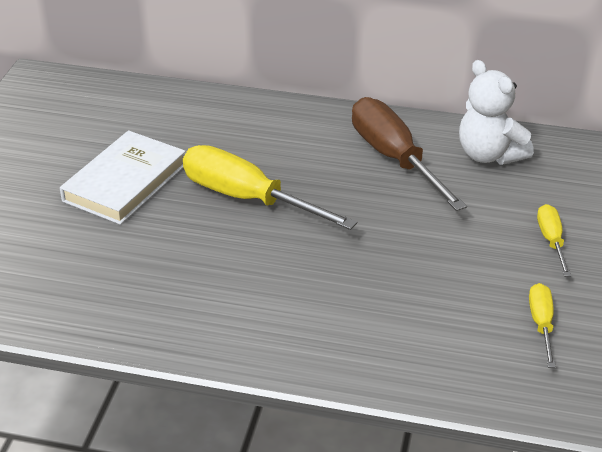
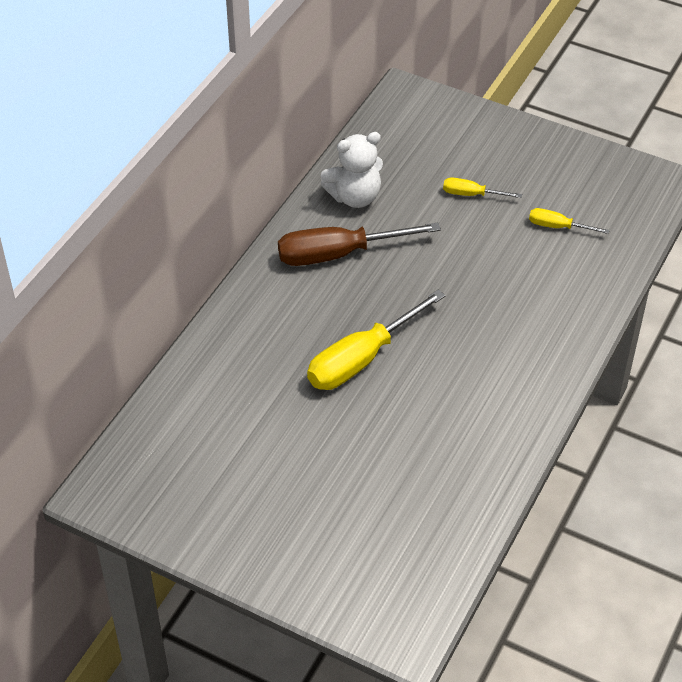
camera: 75 degrees left, 10 degrees up
white book [60,131,186,225] -> none

